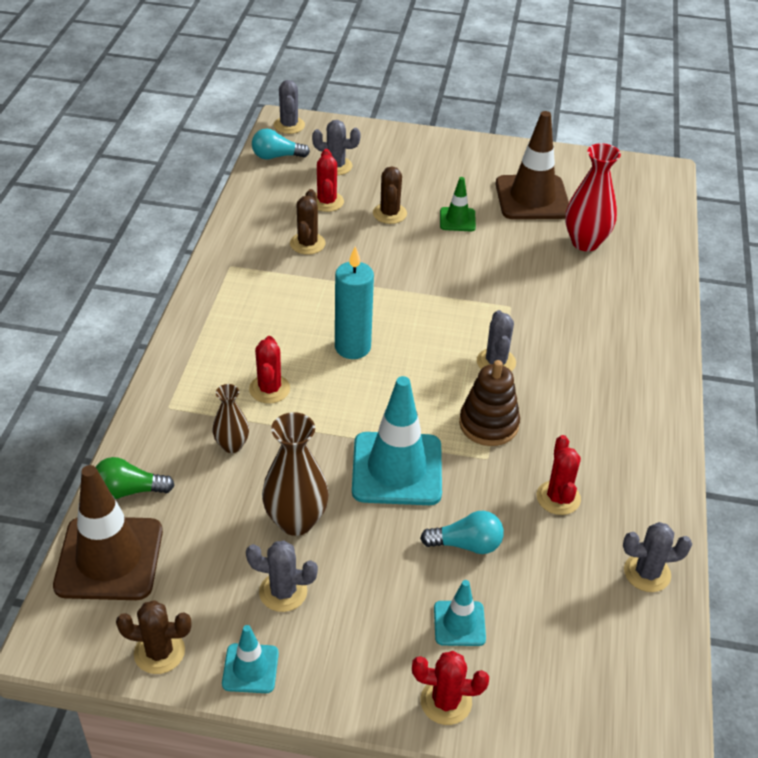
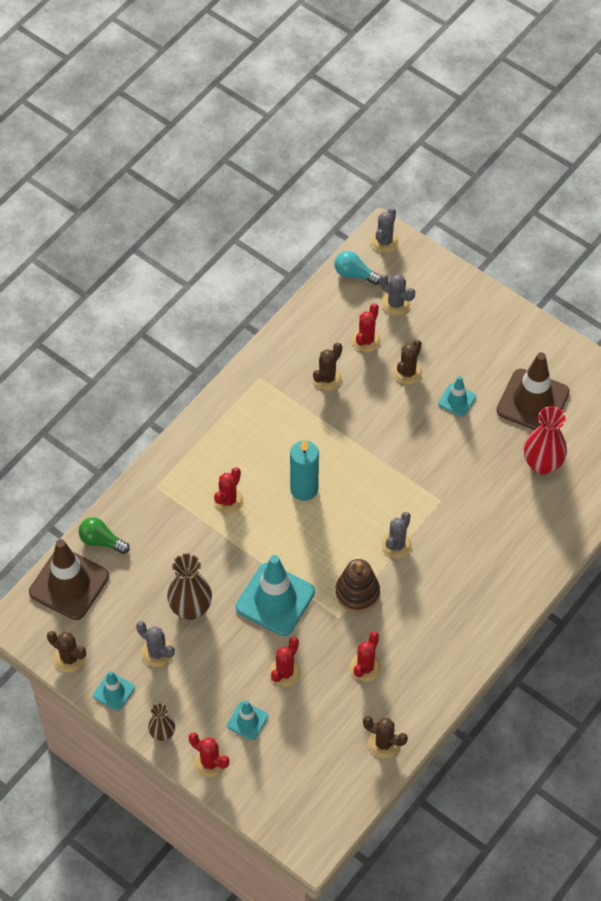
camera: 30 degrees right, 15 degrees up
brown vase [212,384,249,453] -> brown vase moved to [148,703,175,741]
turquoise light bulb [420,511,504,554] -> red cactus [269,637,301,687]
green traffic cone [440,177,476,231] -> turquoise traffic cone [438,376,476,417]
grey cactus [623,522,692,592] -> brown cactus [363,716,408,758]

